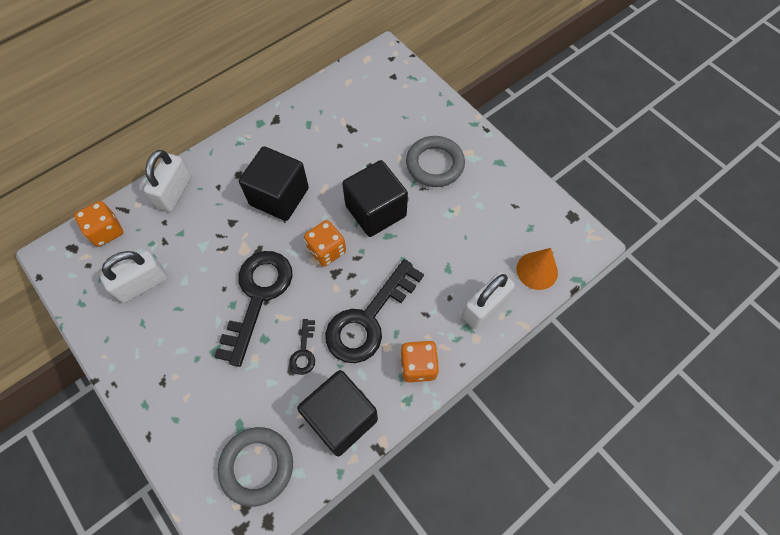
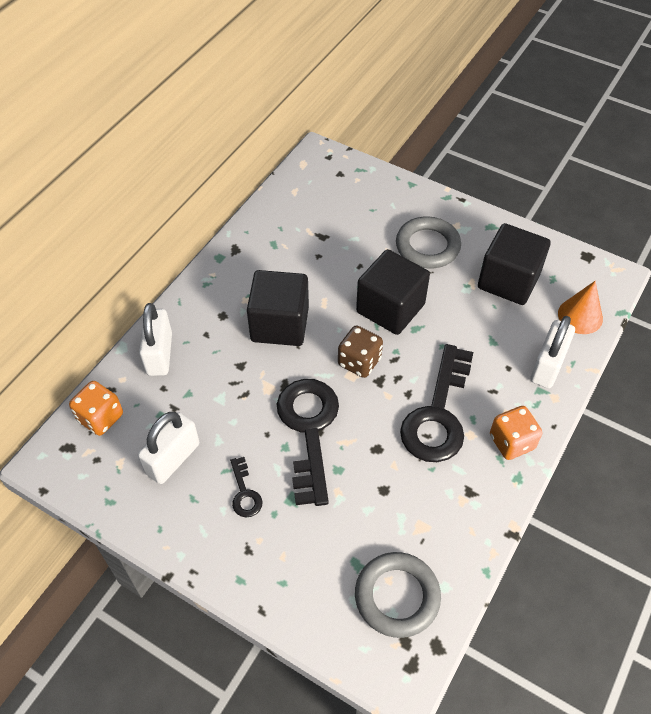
camera: 20 degrees left, 10 degrees down
black key [289,319,315,375] -> black key moved to [230,457,263,518]
black cube [297,370,378,456] -> black cube moved to [478,223,551,305]
orange dice [304,220,346,267] -> brown dice [338,325,383,378]

